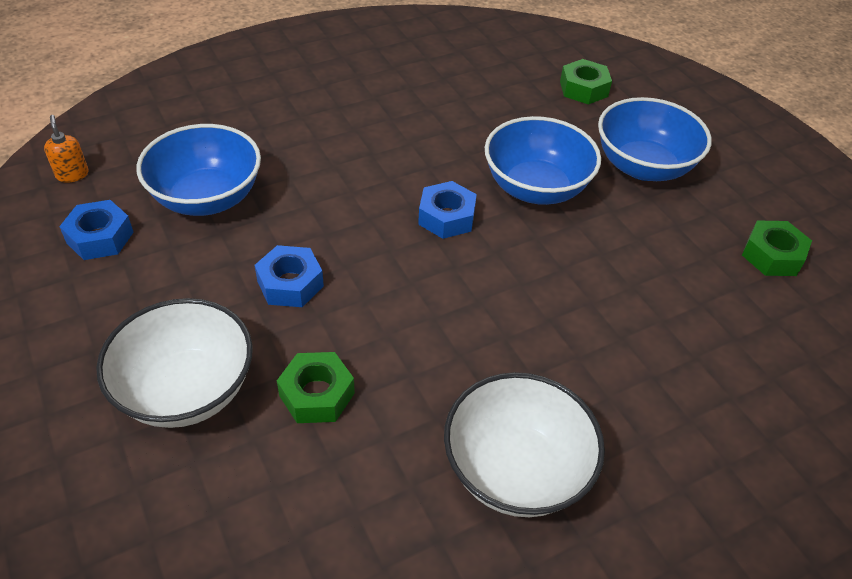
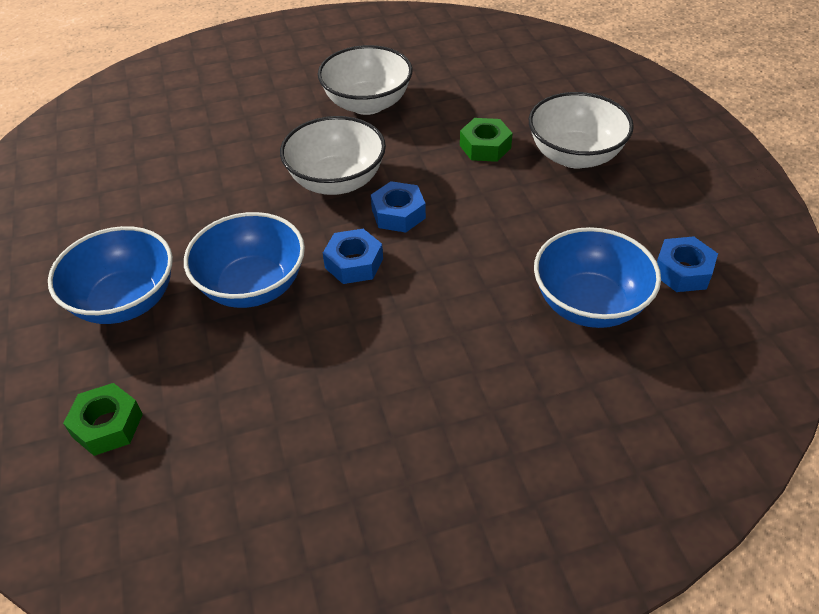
camera: 165 degrees left, 0 degrees up
orange soap dispenser [44,115,88,183] -> none
blue nut [255,245,324,307] -> blue nut moved to [371,181,426,232]
green nut [742,220,812,276] -> none
none -> white bowl [280,116,386,195]

